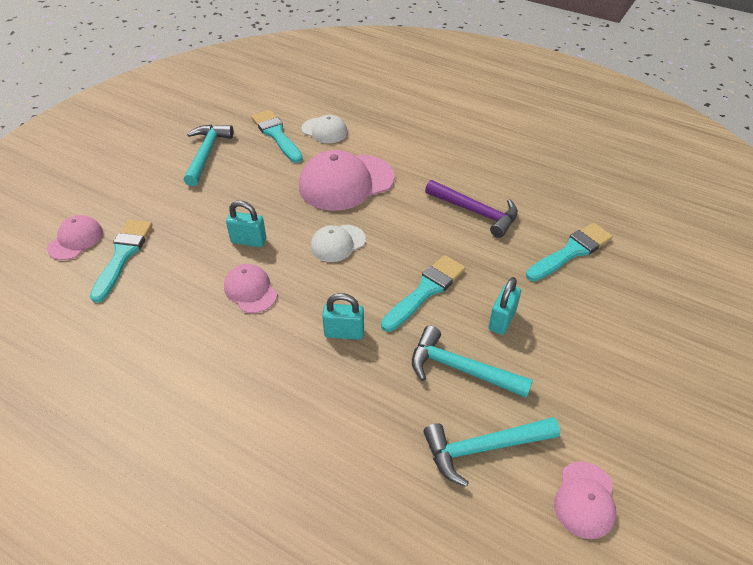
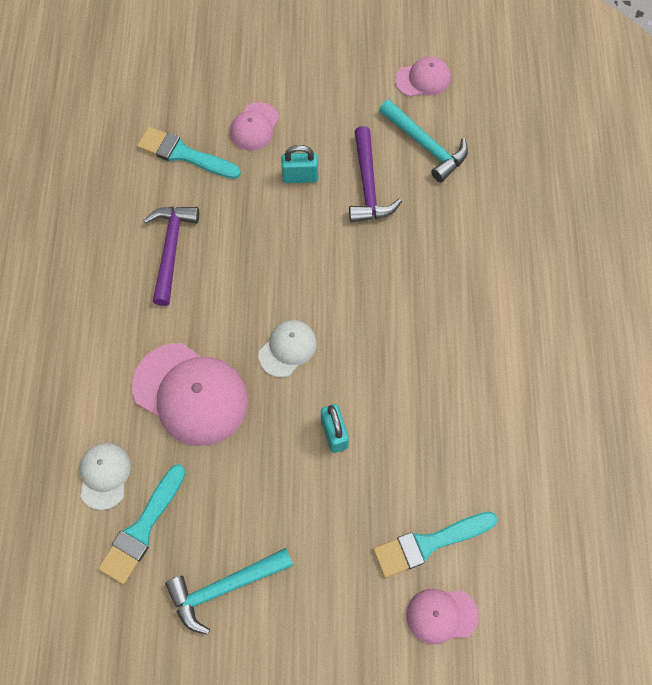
camera: 120 degrees left, 20 degrees up
pink cap [224,264,277,313] -> pink cap moved to [230,102,279,151]
white cap [310,225,366,262] -> white cap turned 75 degrees counterclockwise [259,320,317,377]
turquoise padlock [322,293,364,340] -> none
turquoise brush [381,255,465,332] -> none
turquoise hammer [412,325,533,398] -> purple hammer [349,126,402,223]

